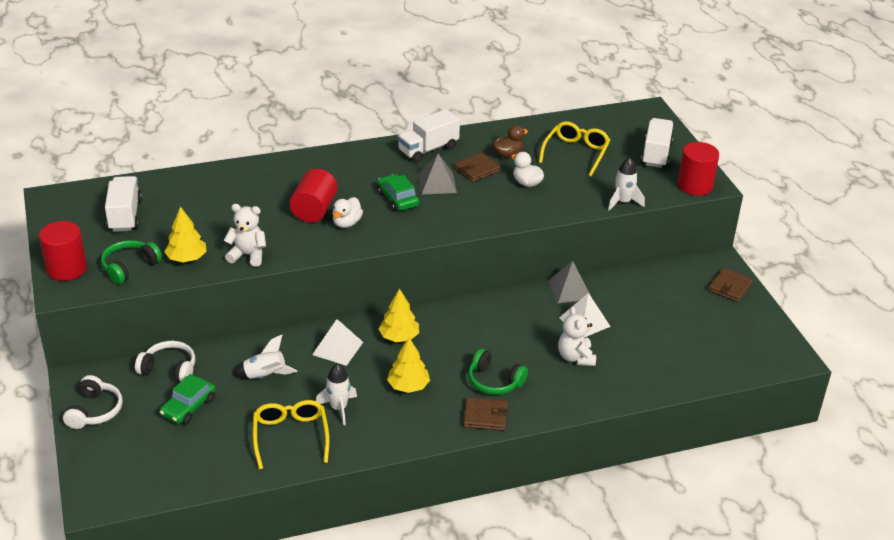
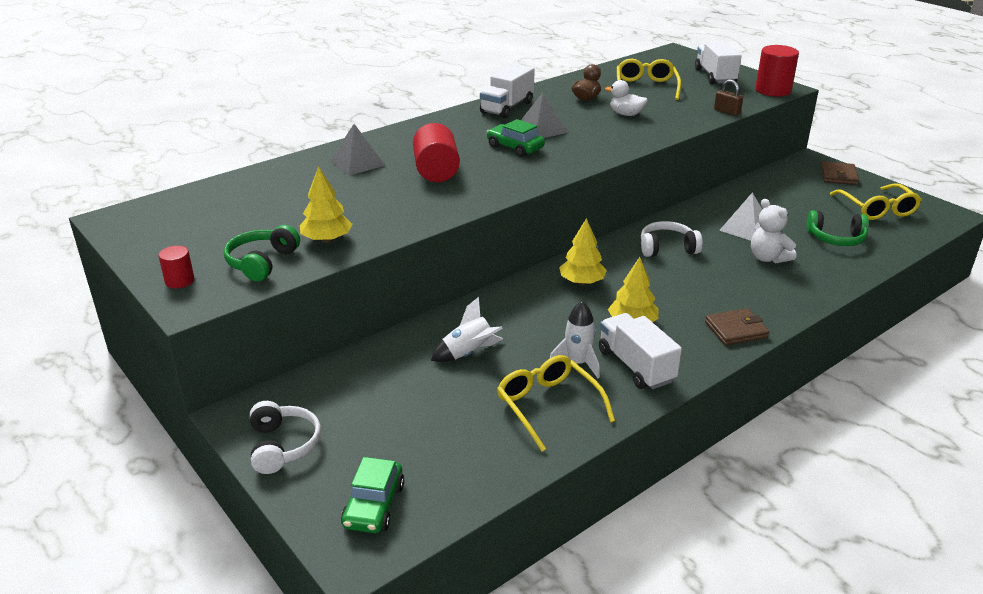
camera: 20 degrees left, 5 degrees down
red cylinder [39,221,87,281] -> red cylinder [158,246,194,288], size x0.54
white truck [105,176,142,232] -> white truck moved to [599,313,682,389]
white headphones [135,341,195,382] -> white headphones moved to [641,221,703,257]
green car [160,374,216,424] -> green car moved to [341,457,404,533]
white teddy bear [224,204,266,267] -> none
white pyramid [312,319,363,366] -> none
white duck [332,197,363,228] -> none
brown wallet [454,152,500,182] -> none
green headphones [468,349,528,395] -> green headphones moved to [806,210,869,246]
grey pyramid [547,261,591,303] -> grey pyramid moved to [330,124,386,176]
white rocket [608,157,645,211] -> brown padlock [714,79,743,116]
none -> yellow glasses [830,183,922,220]

